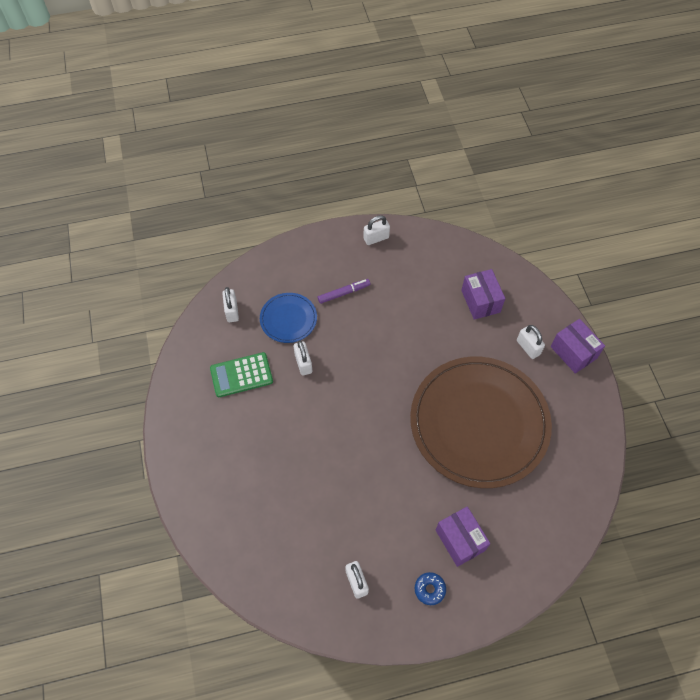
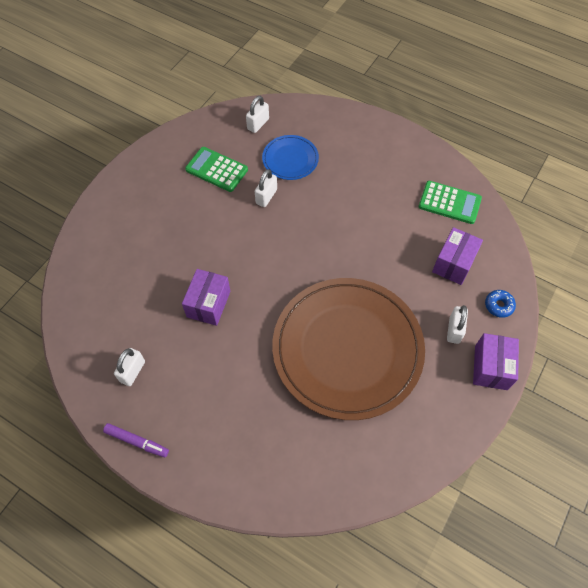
camera: 45 degrees right, 0 degrees up
purple marker [318,279,370,304] -> purple marker moved to [103,423,169,457]
white padlock [363,215,390,245] -> none
blue donut [414,572,446,605] -> blue donut moved to [485,290,516,318]
purple box [436,506,490,567] -> purple box moved to [182,269,230,326]
none -> green calculator [419,181,482,224]

